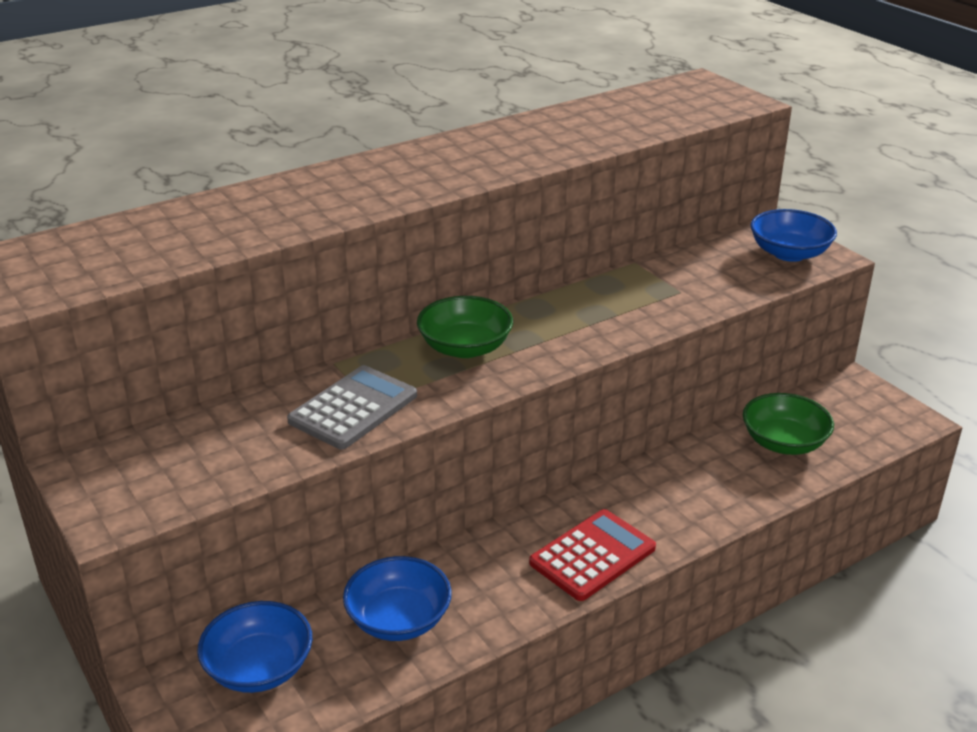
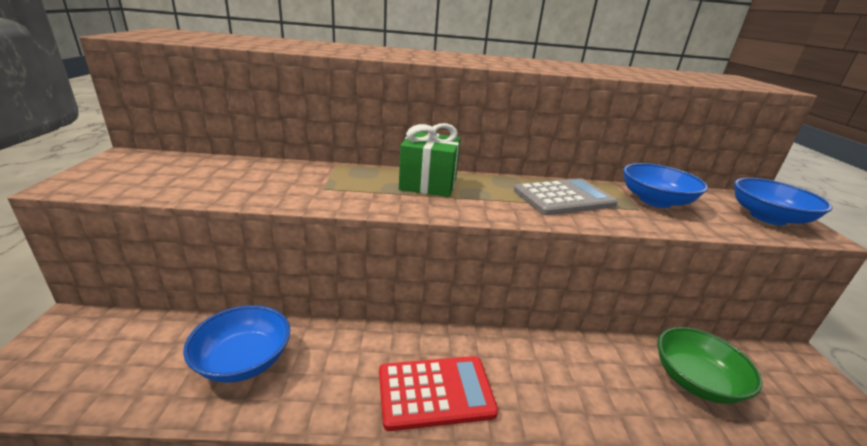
camera: 30 degrees right, 5 degrees down
blue bowl [197,601,312,693] -> blue bowl moved to [623,163,708,208]
grey calculator [287,365,417,449] -> grey calculator moved to [514,178,618,215]
green bowl [417,296,513,358] -> green gift [399,123,461,197]

